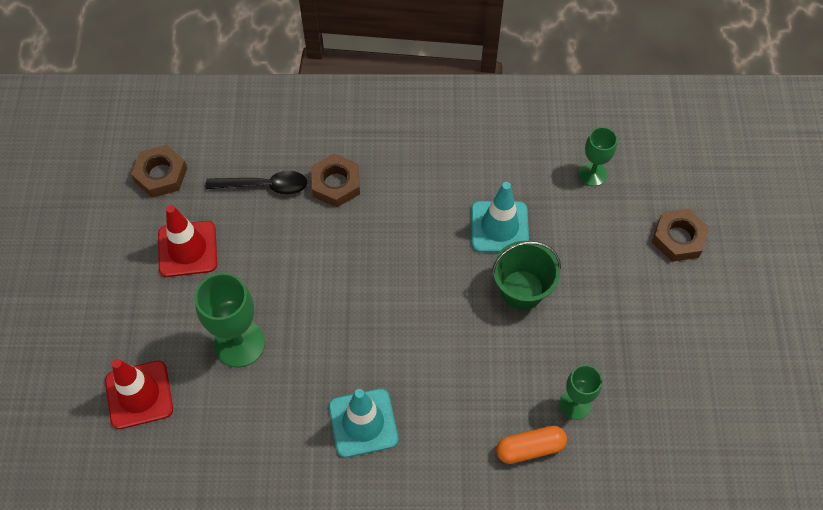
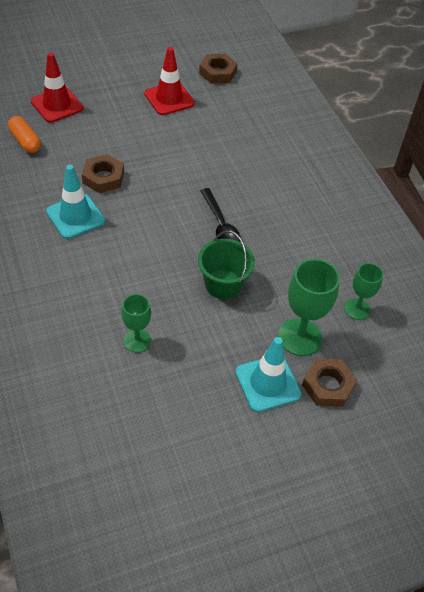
camera: 65 degrees right, 10 degrees down
green goblet [195,272,265,368] -> green goblet moved to [278,259,340,356]
black spoon [206,171,307,195] -> black spoon moved to [200,188,241,242]
brown nut [311,153,360,207] -> brown nut moved to [82,154,124,193]
turquoise traffic cone [471,182,529,252] -> turquoise traffic cone moved to [235,337,302,412]
orange capsule [496,426,567,464] -> orange capsule moved to [8,116,41,153]

